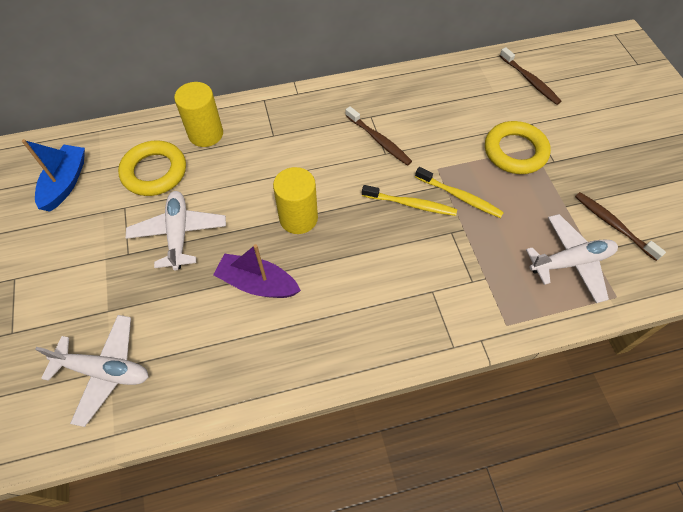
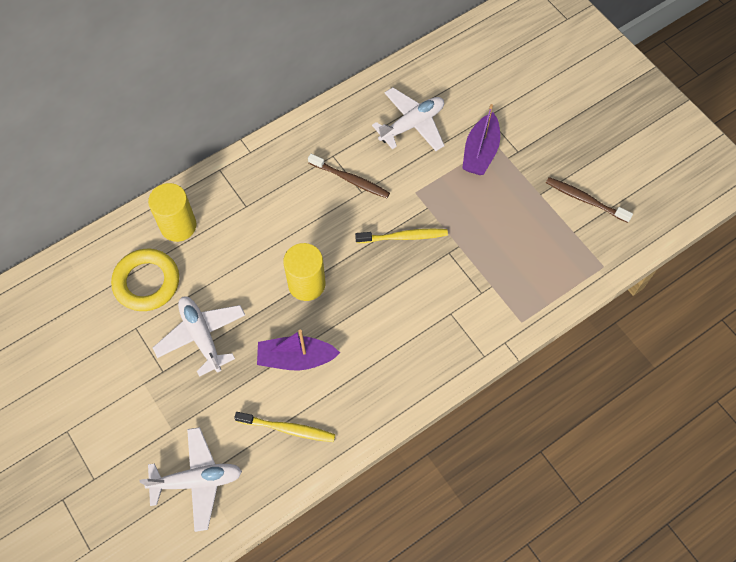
camera: 20 degrees left, 5 degrees up
blue boat [22,139,85,212] -> none
yellow toothbrush [415,167,504,218] -> yellow toothbrush moved to [234,412,335,442]
yellow ring [485,121,551,174] -> purple boat [462,104,500,175]
brown toothbrush [500,47,561,105] -> none
white plane [526,214,618,303] -> white plane moved to [372,87,445,151]

